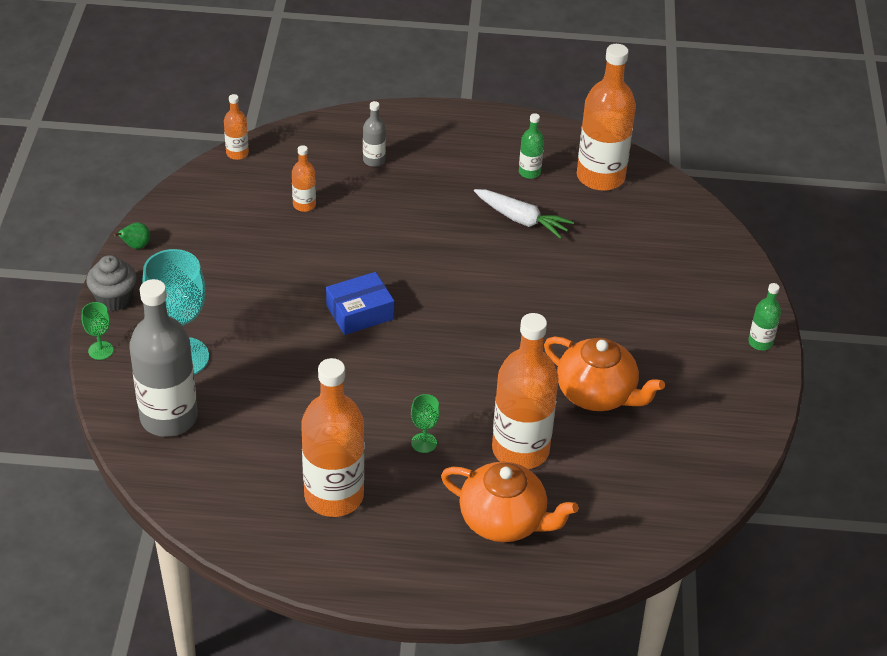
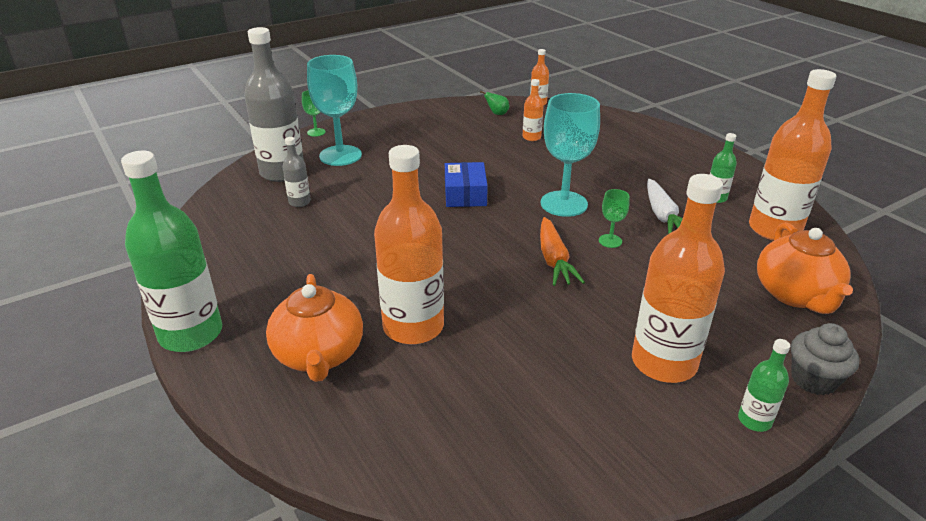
camera: 55 degrees right, 10 degrees down
grey cupcake [86,255,137,311] -> grey cupcake moved to [791,323,859,395]
green pear [114,222,150,249] -> green pear moved to [480,91,509,115]
orange bottle [301,358,364,517] -> orange bottle moved to [632,174,725,383]
blue box [326,272,394,335] -> blue box turned 60 degrees clockwise [445,162,488,207]
grey bottle [363,101,386,167] -> grey bottle moved to [282,137,311,207]
green goblet [411,394,440,453] -> green goblet moved to [599,189,630,248]
orange teapot [544,337,665,411] -> orange teapot moved to [757,222,853,314]
none -> green bottle [121,151,222,352]
none -> orange carrot [540,217,585,286]
none -> turquoise goblet [541,93,600,217]

